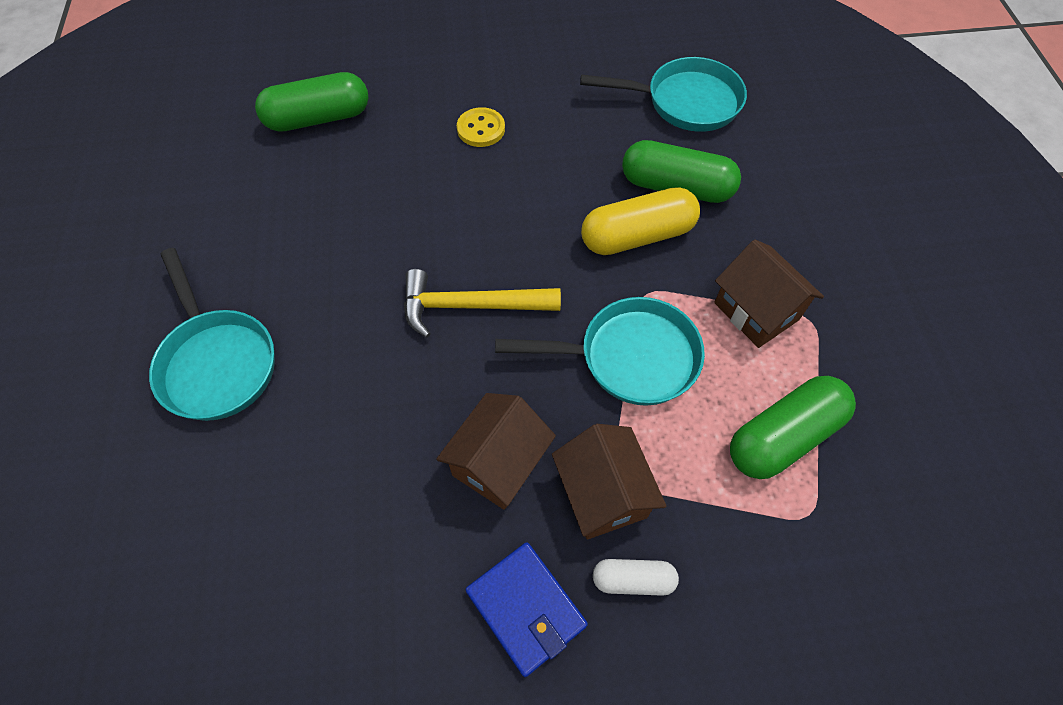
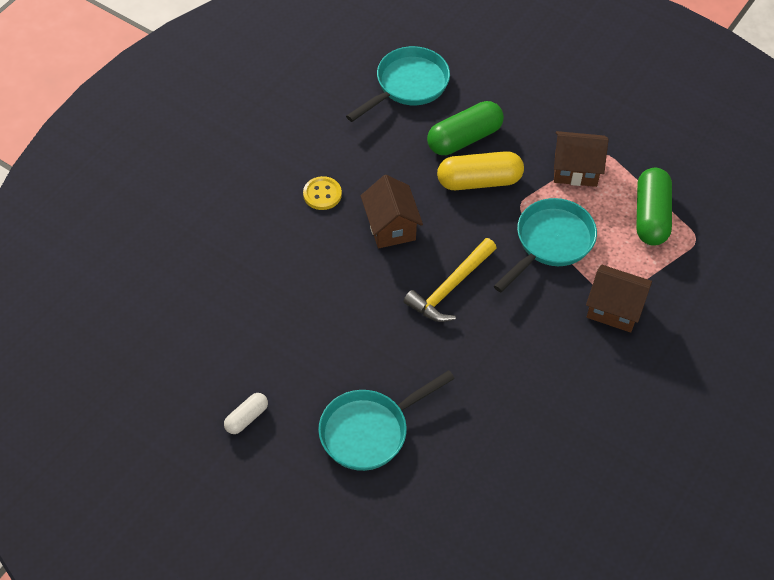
camera: 50 degrees left, 5 degrees down
turquoise pan [149,248,275,421] -> turquoise pan turned 135 degrees clockwise [318,370,455,471]
green capsule [255,72,368,132] -> none
brown house [436,393,556,510] -> brown house moved to [361,175,423,248]
blue wallet [466,542,588,677] -> none
yellow capsule [581,187,700,255] -> yellow capsule turned 60 degrees clockwise [437,151,524,190]
white capsule [593,559,679,596] -> white capsule moved to [224,393,268,434]

